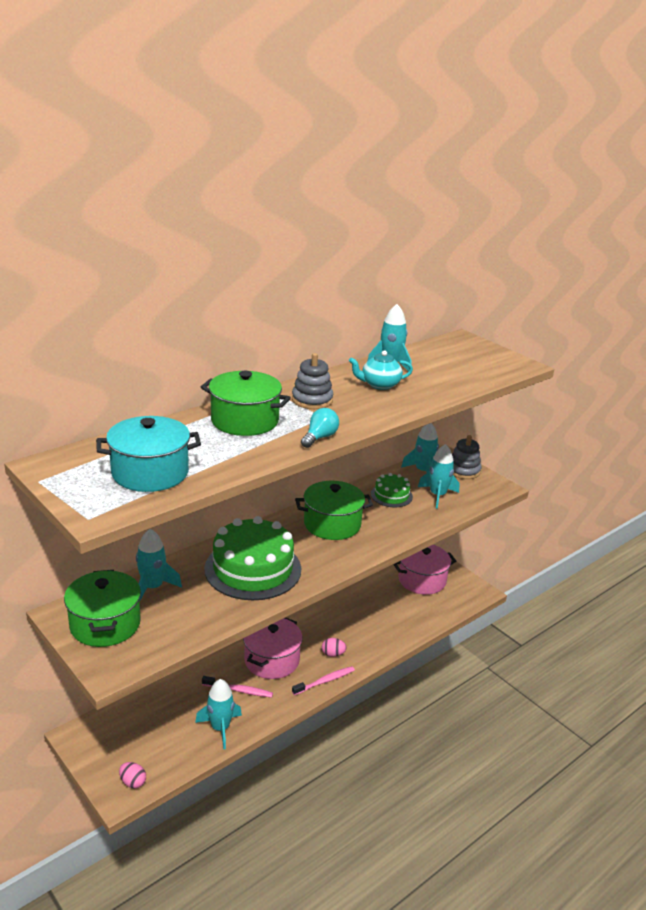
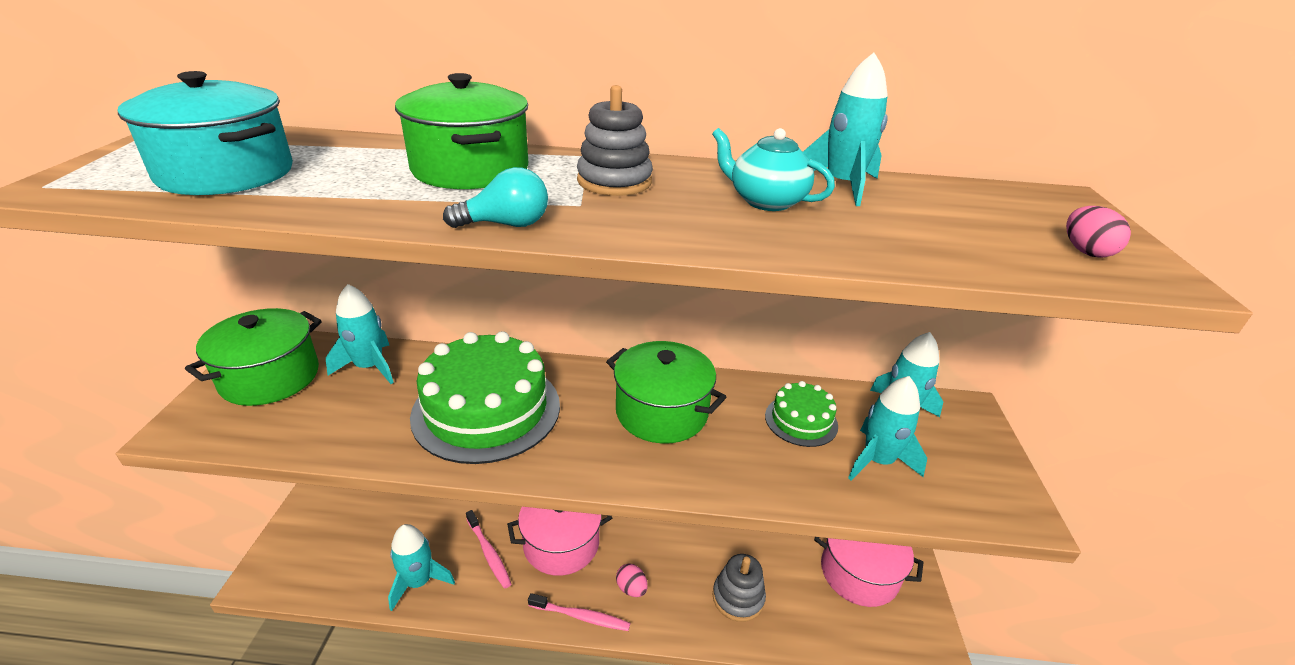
camera: 45 degrees right, 5 degrees up
pink egg [119,762,146,788] -> pink egg moved to [1066,206,1131,258]
grey stacking toy [452,435,481,479] -> grey stacking toy moved to [712,554,766,622]

